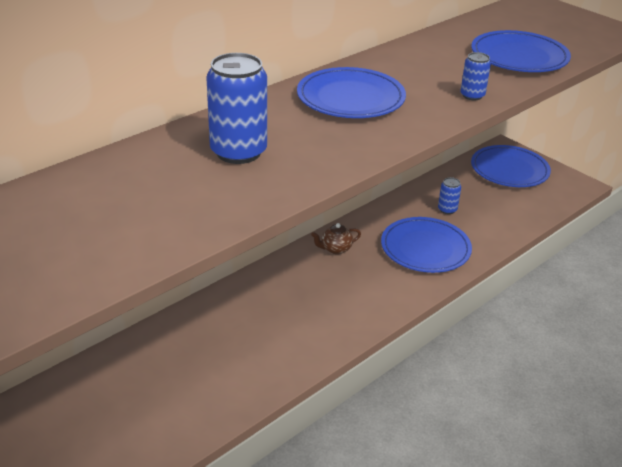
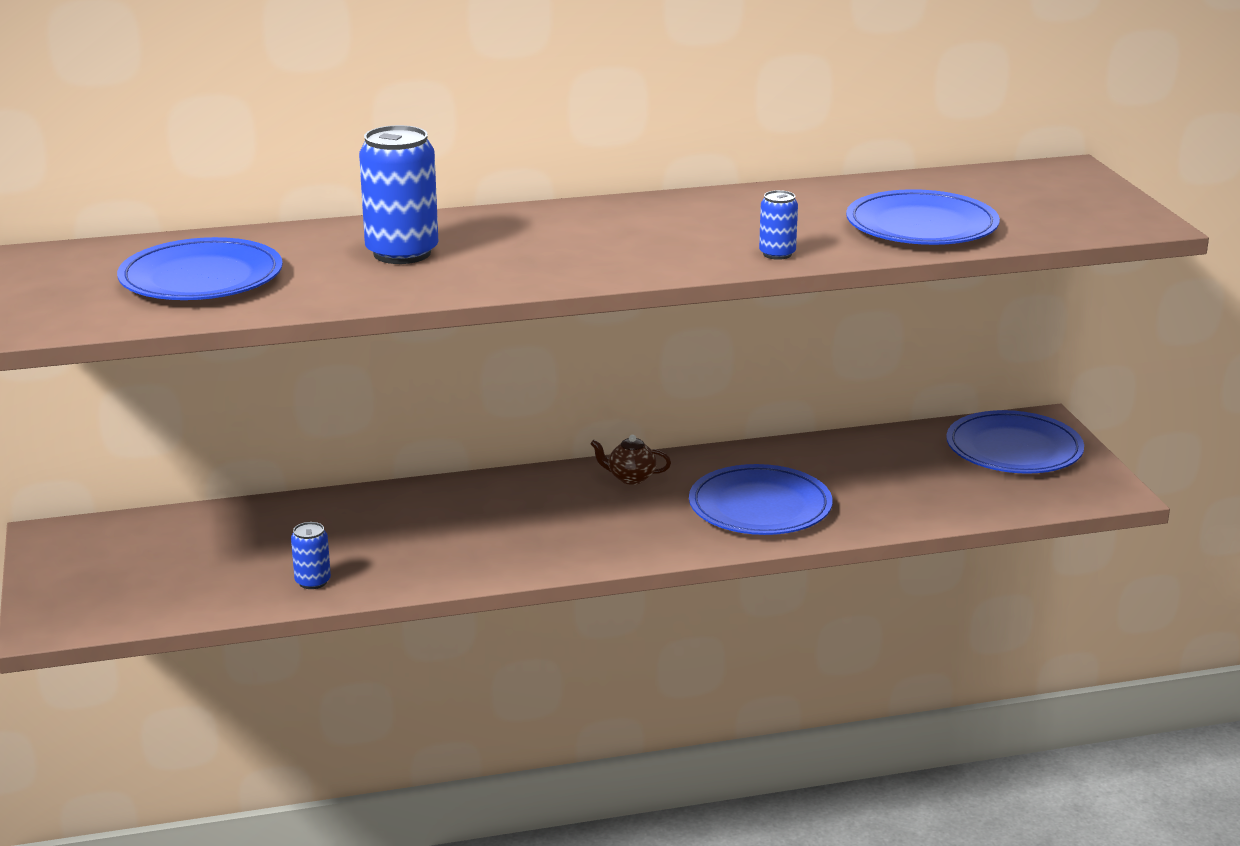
camera: 30 degrees right, 10 degrees down
blue plate [297,67,406,118] -> blue plate moved to [117,237,283,300]
blue can [438,177,461,214] -> blue can moved to [291,522,331,589]

